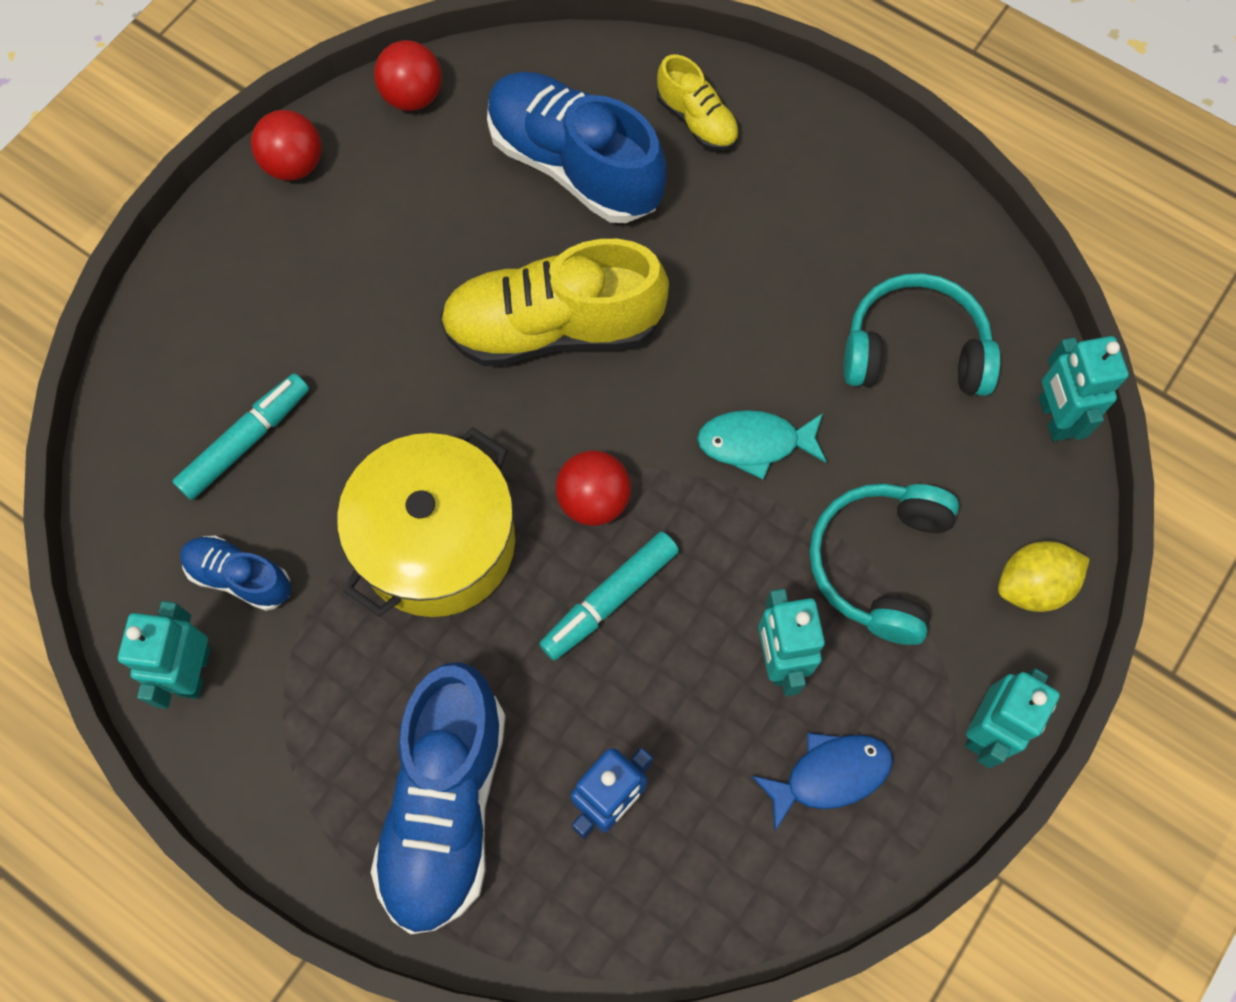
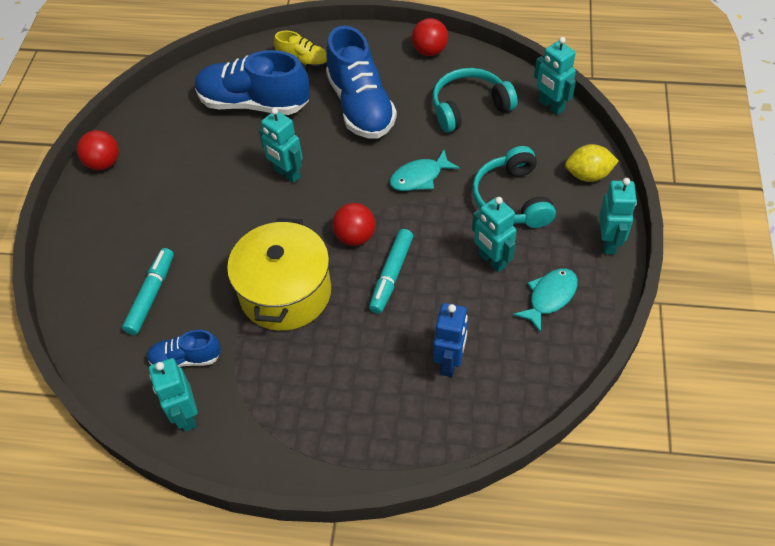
camera: 25 degrees left, 15 degrees down
blue shoe [371,662,506,934] -> blue shoe moved to [326,25,397,139]
red ball [374,40,442,111] -> red ball moved to [412,18,448,56]
yellow shoe [440,239,669,366] -> turquoise robot [259,108,303,183]
blue fish [752,733,893,831] -> turquoise fish [513,268,578,333]
yellow lemon [998,541,1090,612] -> yellow lemon turned 45 degrees clockwise [565,144,619,182]

